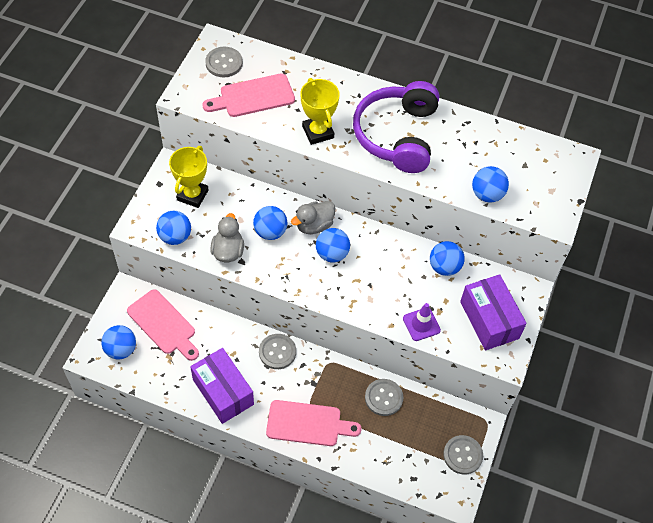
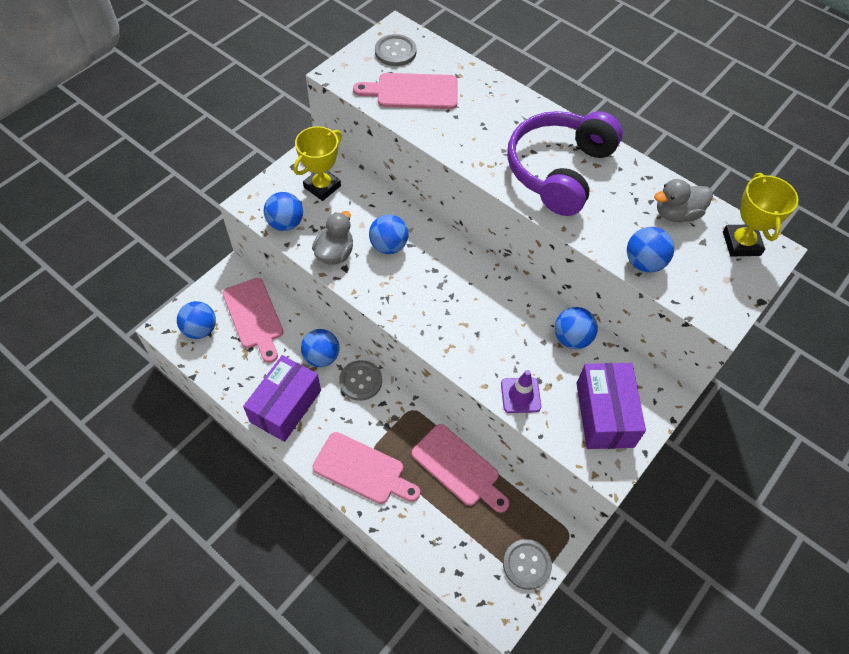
camera: 20 degrees right, 0 degrees up
purple box [190,348,254,424] -> purple box turned 45 degrees clockwise [243,355,321,442]
grey duck [291,201,336,234] -> grey duck moved to [654,179,713,222]
yellow trophy [300,78,340,145] -> yellow trophy moved to [723,173,798,256]
blue ball [316,228,350,262] -> blue ball moved to [301,329,339,367]
grey button [365,379,403,416] -> pink cutting board [412,424,509,513]

